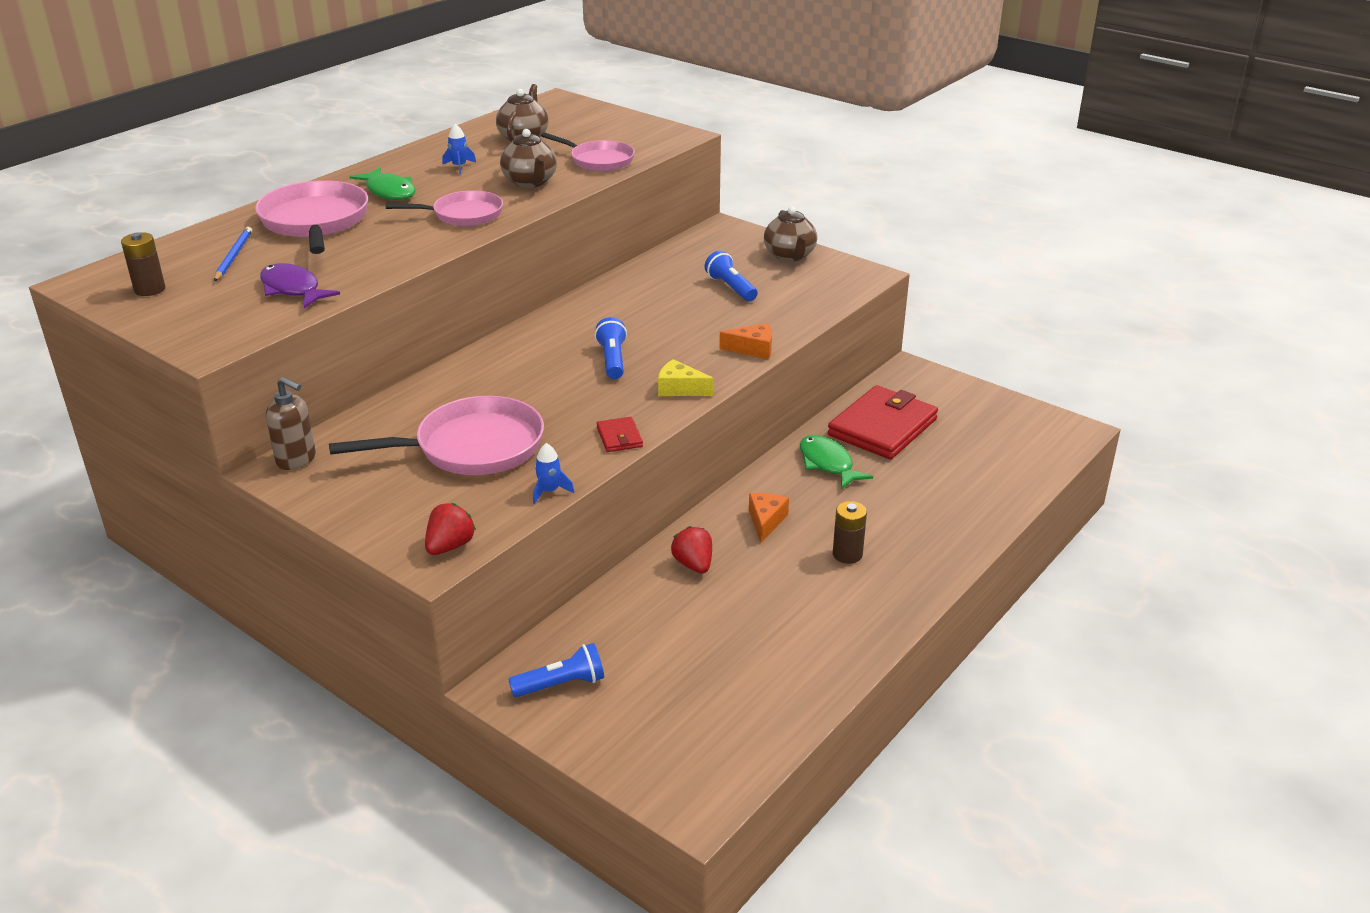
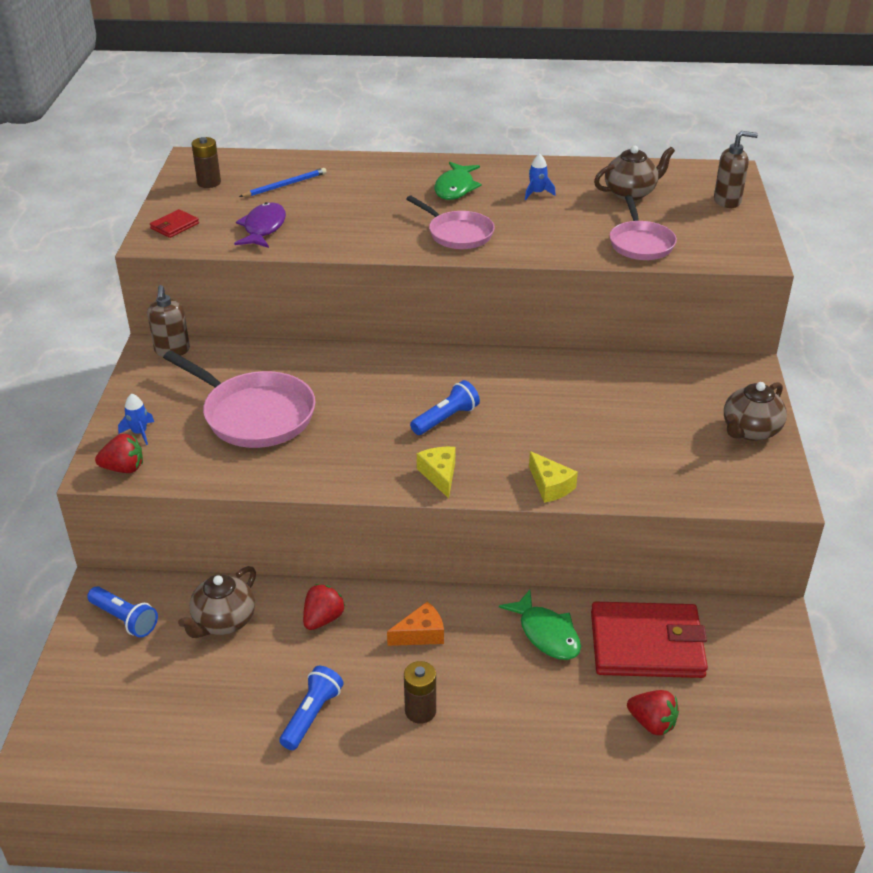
camera: 55 degrees right, 5 degrees up
pink pan [255,180,368,254] -> none
brown teapot [500,129,557,188] -> brown teapot moved to [178,566,256,638]
blue rocket [533,443,574,504] -> blue rocket moved to [118,393,154,445]
red wallet [597,417,643,452] -> red wallet moved to [150,209,199,238]
blue flashlight [705,251,758,301] -> blue flashlight moved to [279,666,343,750]
orange cheese [719,323,772,359] -> yellow cheese [529,451,578,503]
green fish [800,435,873,489] -> green fish turned 120 degrees clockwise [499,590,581,660]
none -> red strawberry [627,690,679,735]
none -> brown soap dispenser [714,131,758,208]

